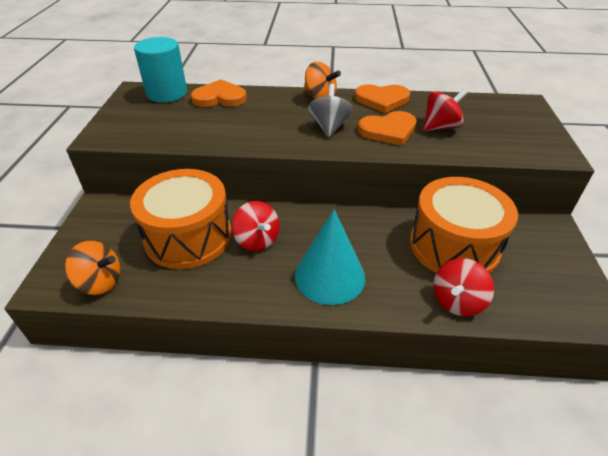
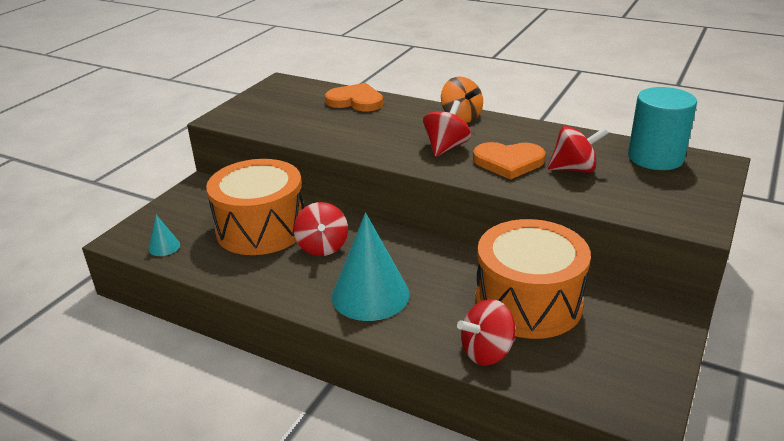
camera: 25 degrees right, 10 degrees down
orange spinning top [65,241,120,295] -> turquoise cone [148,215,180,256]
turquoise cylinder [134,37,187,102] -> turquoise cylinder moved to [628,87,697,170]
grey spinning top [308,83,353,137] -> red spinning top [423,100,471,157]
orange heart [355,84,410,113] -> none

